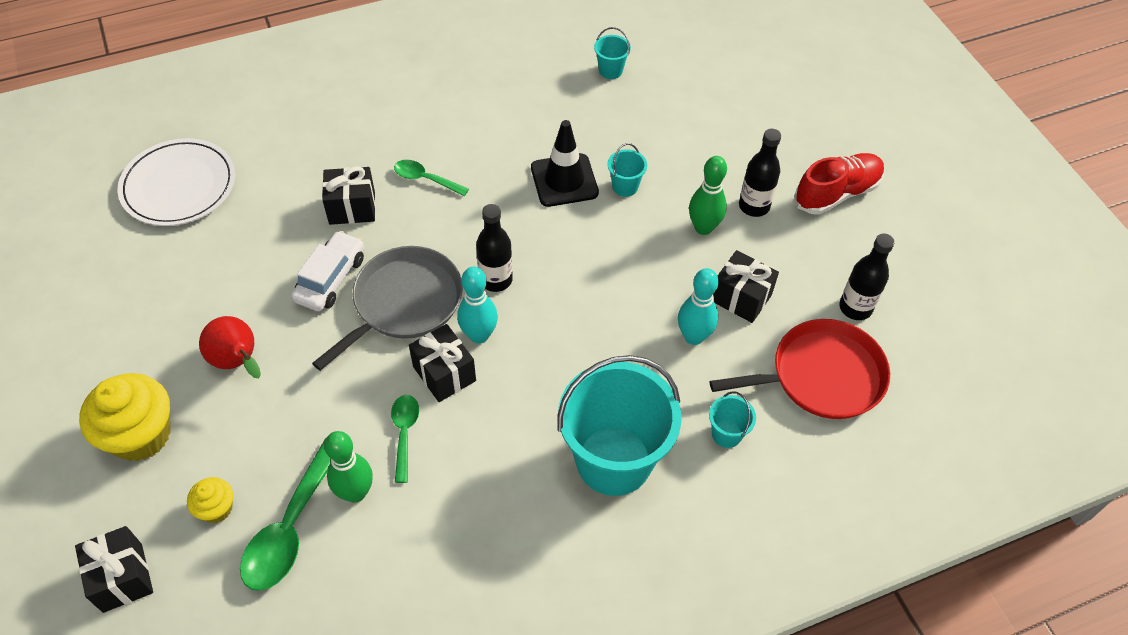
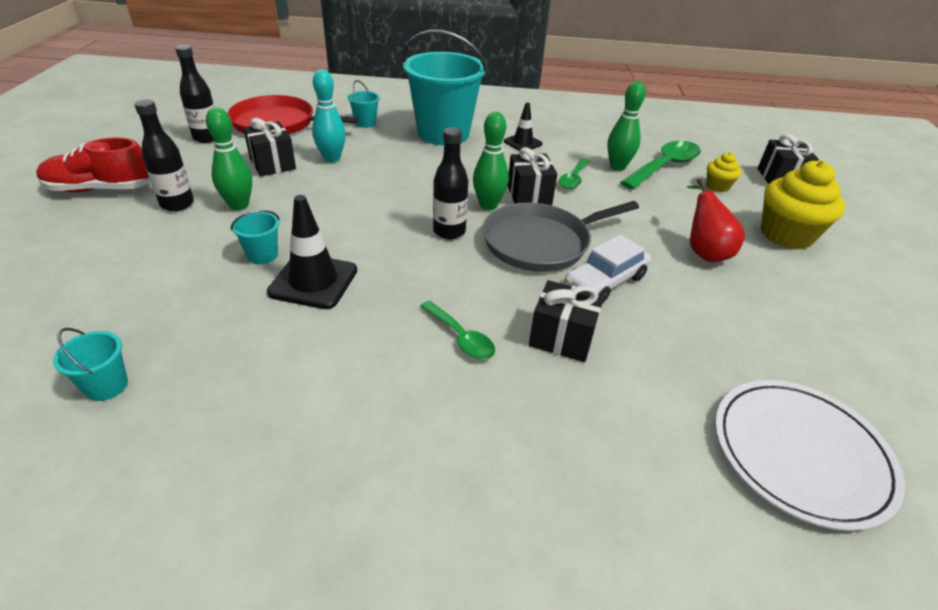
camera: 155 degrees left, 15 degrees down
turquoise bowling pin [457,267,498,344] -> green bowling pin [473,112,509,210]
none -> black traffic cone [504,102,543,151]

